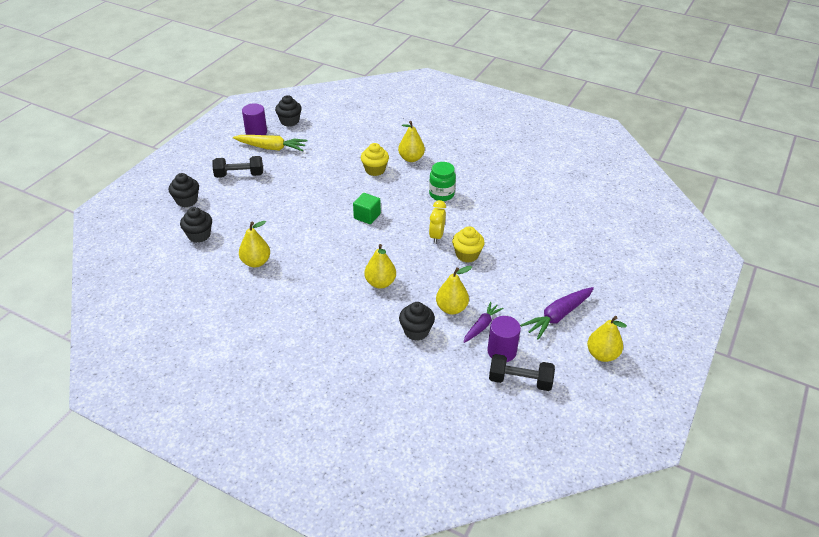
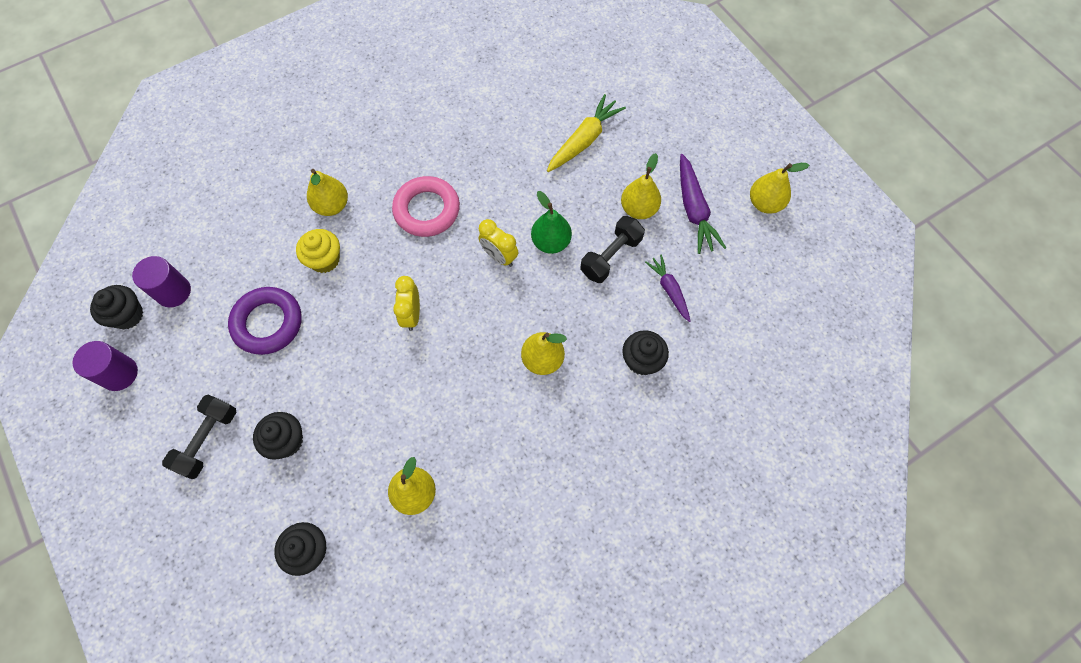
camera: 60 degrees left, 25 degrees up
black cupcake [169,173,199,208] -> black cupcake moved to [253,412,303,460]
yellow carrot [233,135,307,151] -> yellow carrot moved to [547,94,626,172]
green cube [353,193,381,224] -> yellow clock [393,276,420,331]
green jar [429,162,456,201] -> pink ring [392,176,460,237]
yellow pear [436,266,472,315] -> yellow pear moved to [621,153,661,219]
yellow cupcake [452,226,485,263] -> green pear [531,191,572,254]
purple cylinder [488,316,521,362] -> purple cylinder moved to [132,256,191,307]
black dumbbell [489,354,555,391] -> black dumbbell moved to [580,216,645,283]
none -> purple ring [228,287,302,355]

